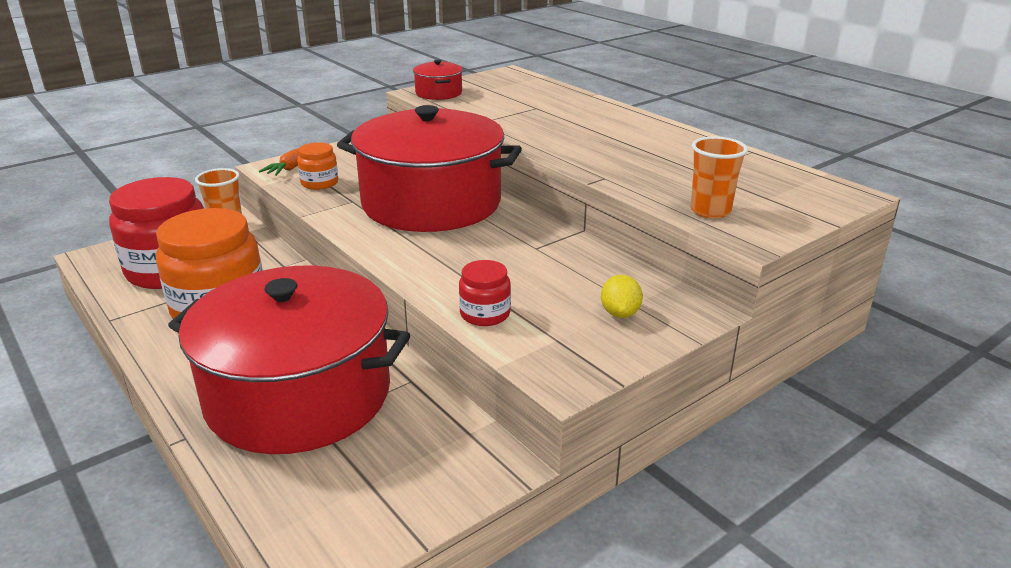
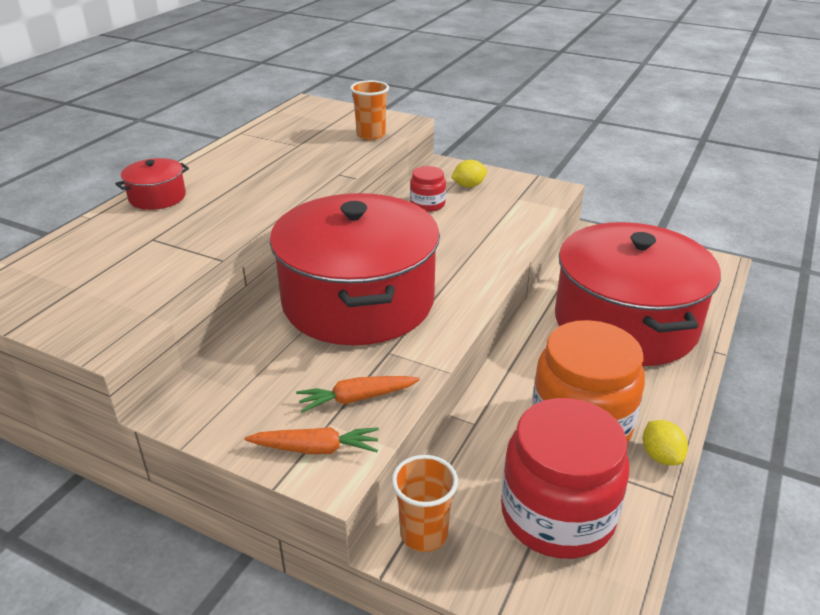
camera: 115 degrees left, 5 degrees up
orange jar [297,142,338,190] -> orange carrot [296,376,420,413]
red pot [413,60,463,100] -> red pot moved to [115,158,189,210]
red jar [459,260,511,326] -> red jar moved to [410,166,446,212]
none -> yellow lemon [643,420,688,465]

